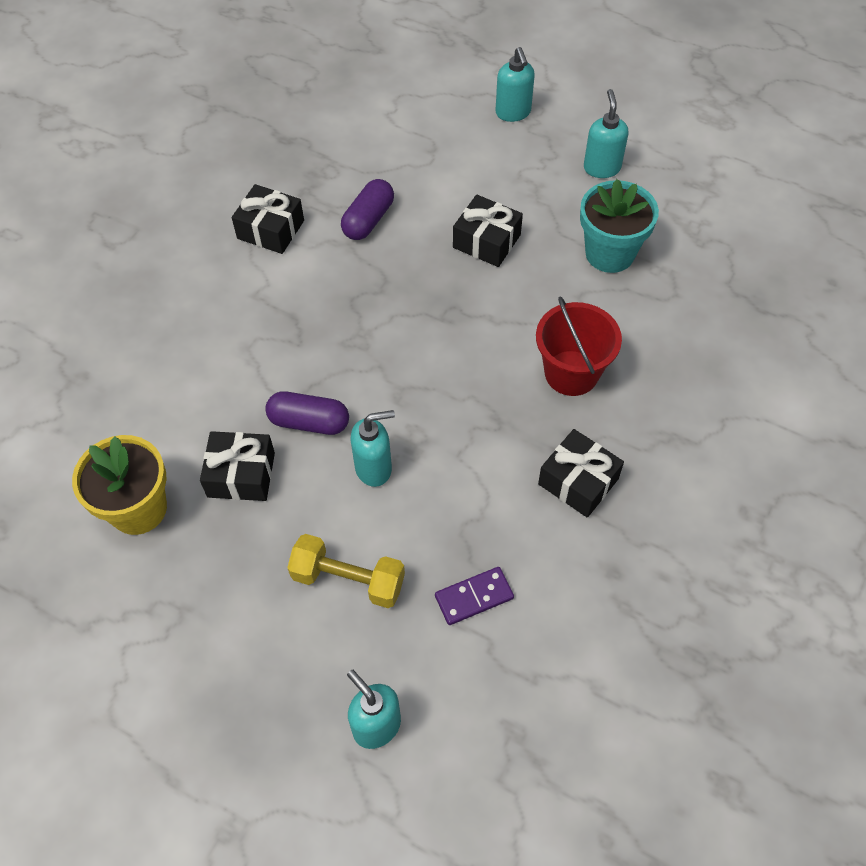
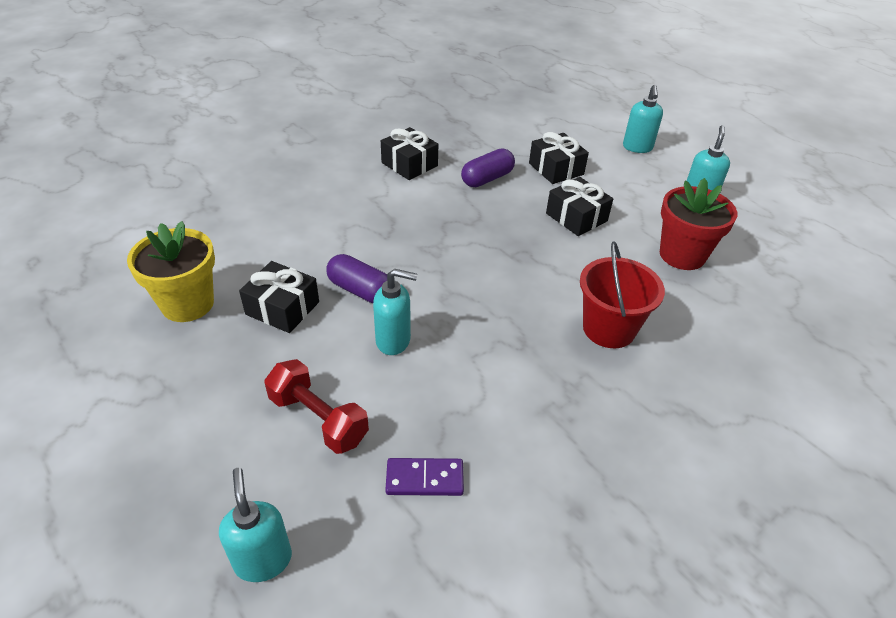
camera: 20 degrees right, 15 degrees down
yellow dumbbell [287,534,405,608] -> red dumbbell [264,359,369,454]
black gift [538,429,624,518] -> black gift moved to [529,132,589,184]
turquoise flower pot [580,179,659,273] -> red flower pot [660,178,737,270]

